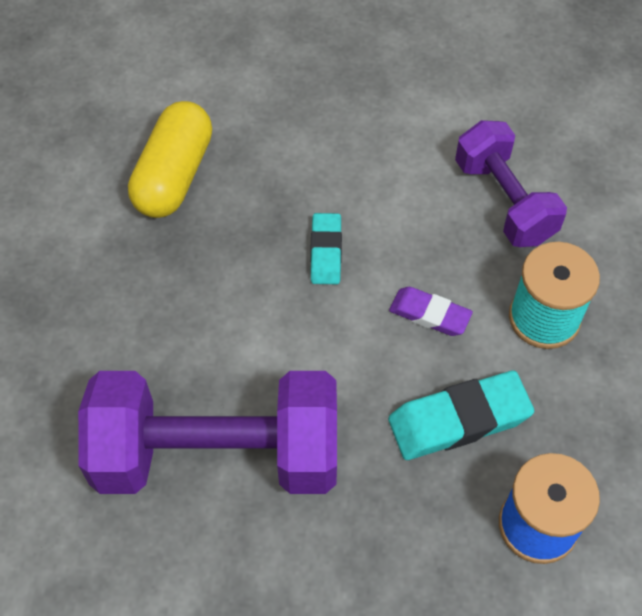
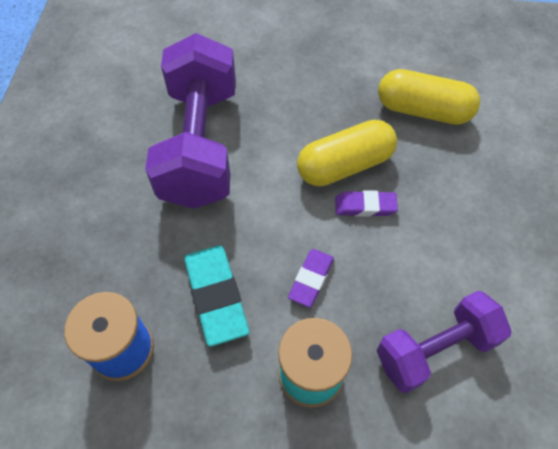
camera: 90 degrees right, 0 degrees up
turquoise eraser [310,213,342,284] -> purple eraser [335,190,398,217]
none -> yellow capsule [297,120,397,187]

